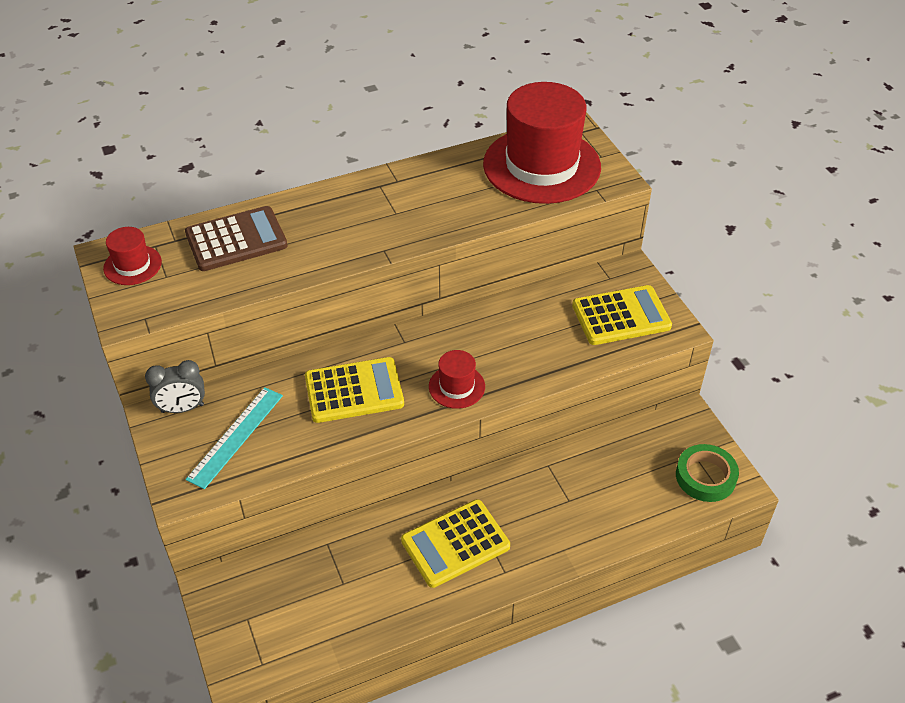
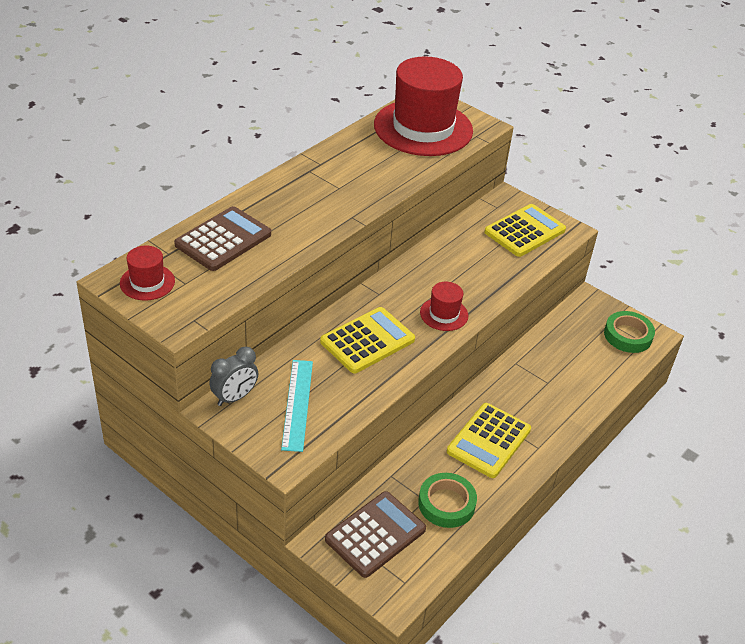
camera: 30 degrees left, 5 degrees down
none -> brown calculator [325,491,426,578]
none -> green tape [418,473,477,528]

